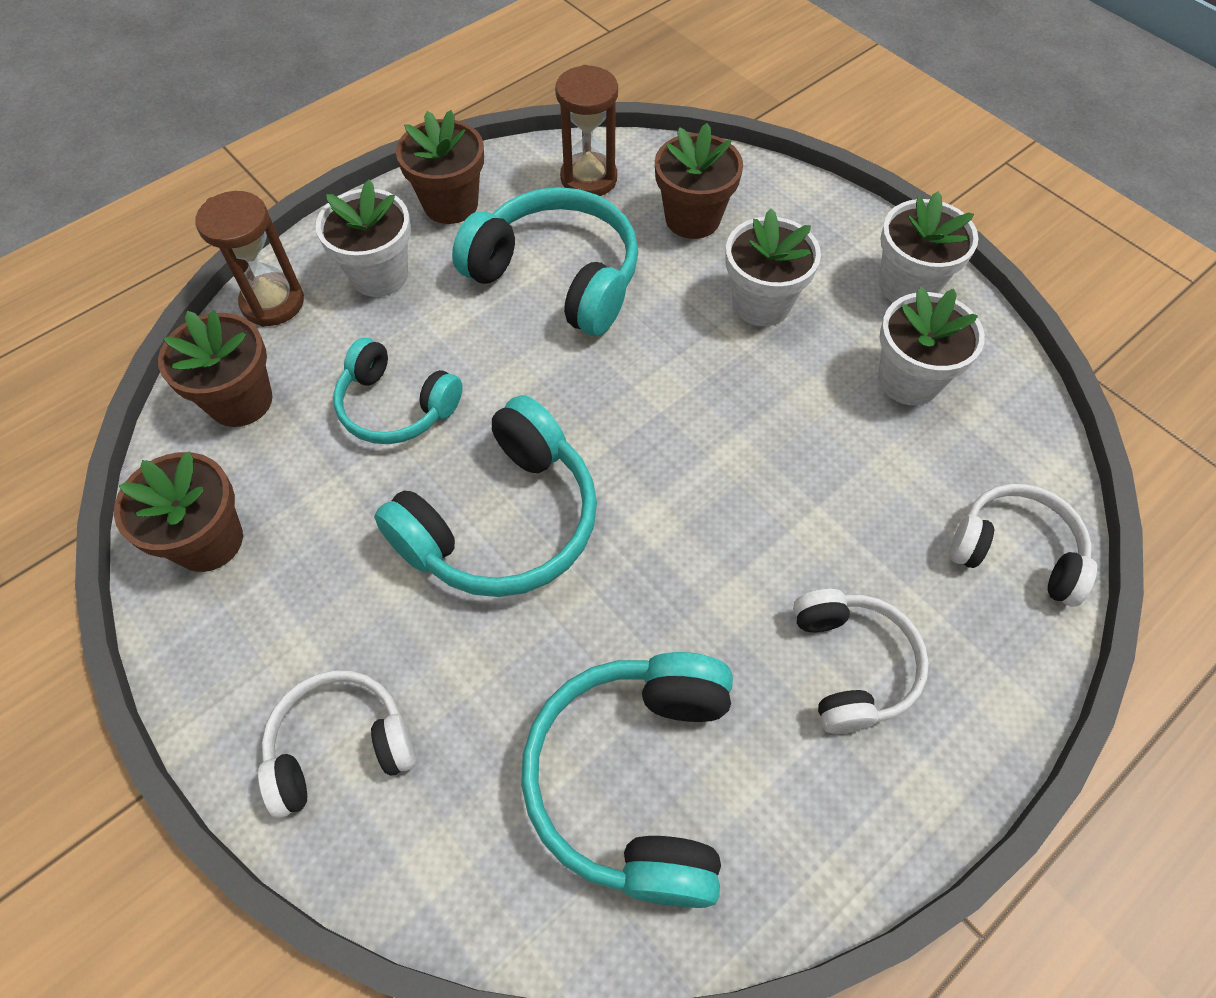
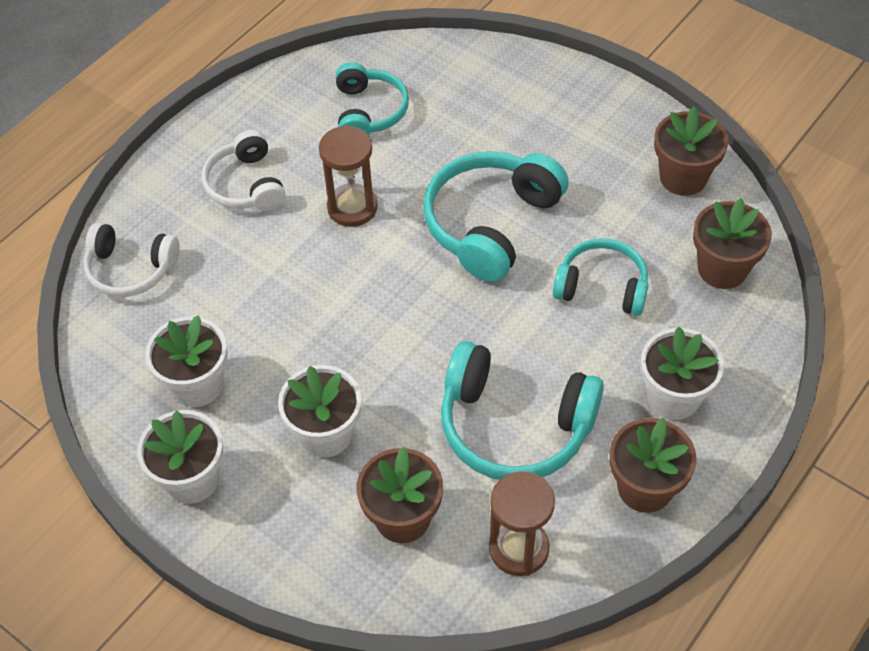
camera: 170 degrees right, 5 degrees down
brown hourglass [196,191,304,327] -> brown hourglass moved to [319,125,378,227]
white headphones [258,670,416,818] -> none
turquoise headphones [521,652,733,908] -> turquoise headphones [336,62,409,136], size x0.64

